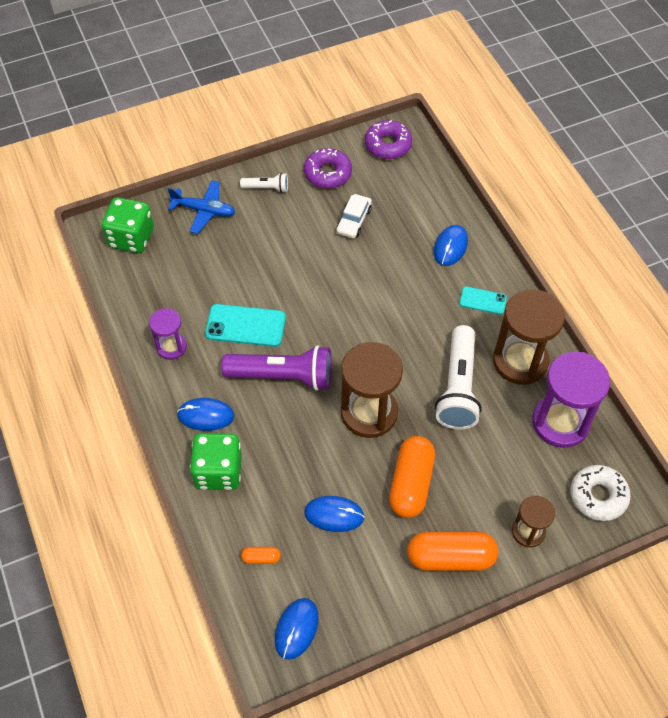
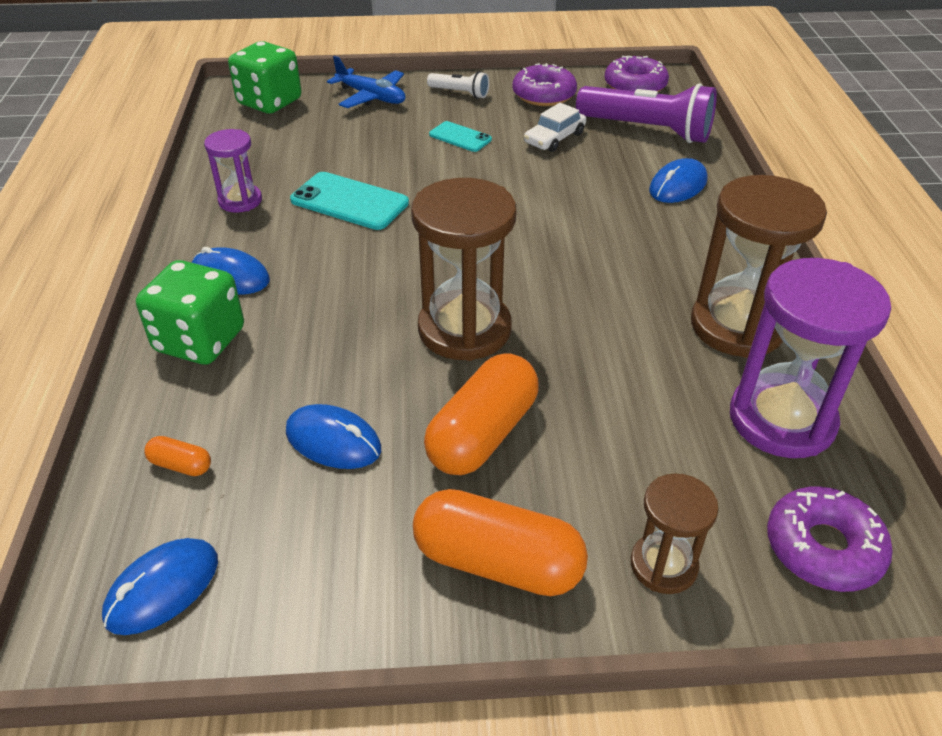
camera: 20 degrees right, 15 degrees down
purple flashlight [221,345,332,391] -> purple flashlight moved to [576,83,717,143]
white flashlight [435,325,482,430] -> none
turquoise phone [459,286,507,315] -> turquoise phone moved to [429,121,492,152]
white donut [570,465,631,521] -> purple donut [767,486,893,592]

